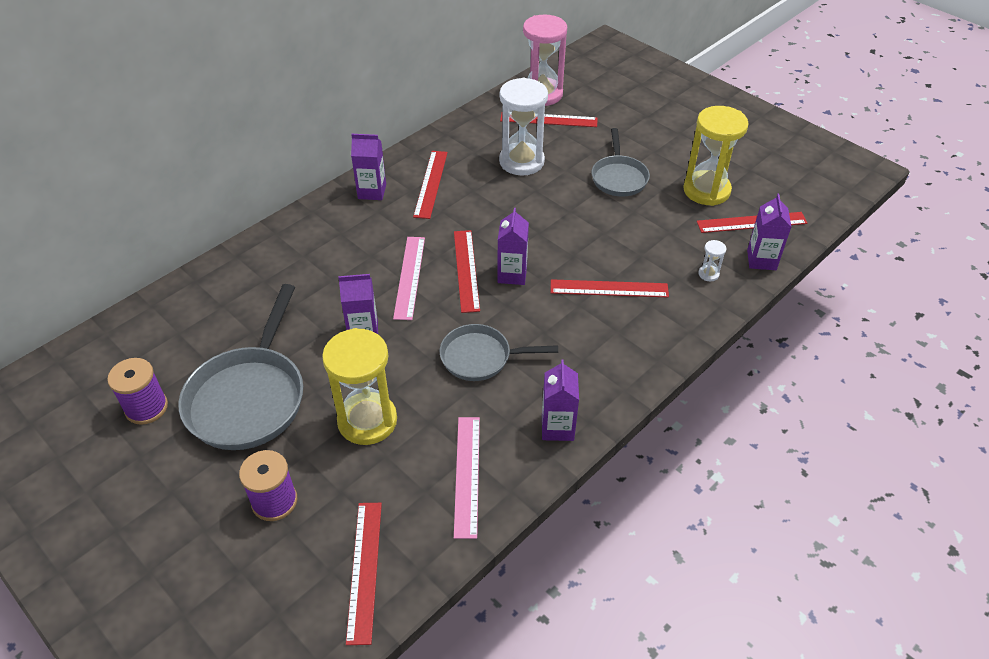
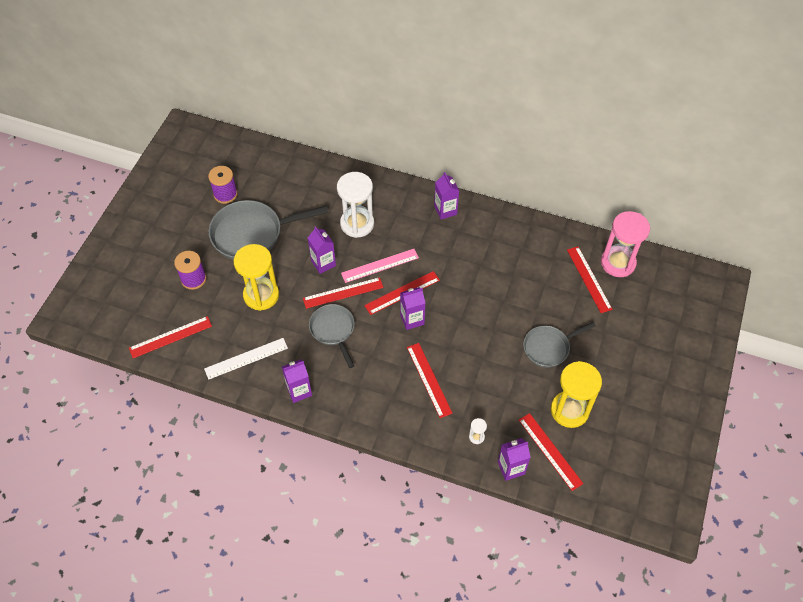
camera: 65 degrees right, 10 degrees up
red ruler [413,151,448,219] -> red ruler moved to [303,277,384,309]
pink ruler [454,417,480,539] -> white ruler [204,338,288,380]
white hourglass [499,78,548,175] -> white hourglass moved to [337,172,374,238]

